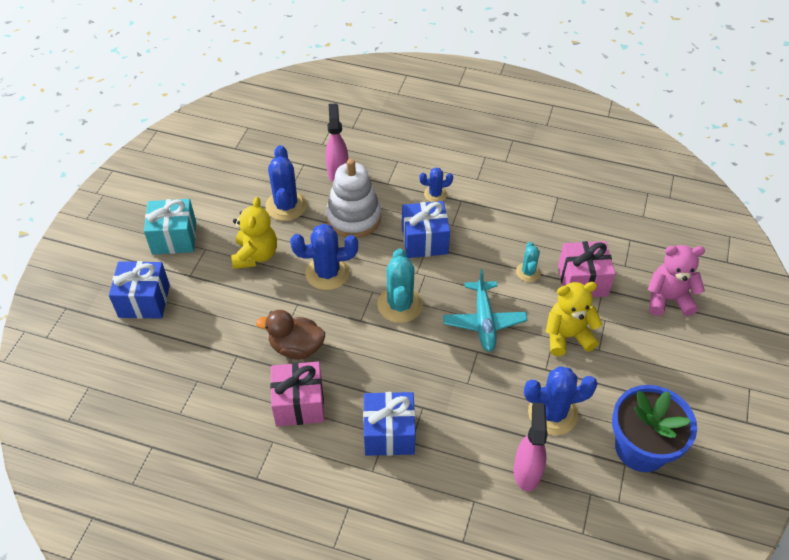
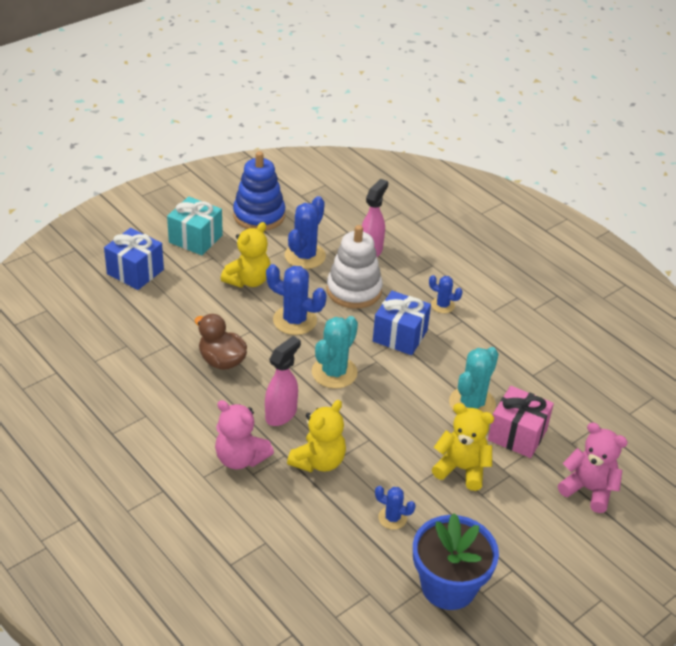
camera: 30 degrees right, 10 degrees down
pink gift [270,361,324,426] -> none
blue gift [363,392,416,456] -> pink teddy bear [215,400,274,469]
turquoise plane [443,269,527,352] -> none
pink spray bottle [514,403,548,491] -> pink spray bottle moved to [265,336,301,426]
turquoise cactus [516,242,541,282] -> turquoise cactus [449,347,499,414], size x1.79
blue cactus [524,366,598,435] -> blue cactus [375,486,416,530], size x0.56
none -> blue stacking toy [233,151,285,231]
none -> yellow teddy bear [287,400,346,472]

